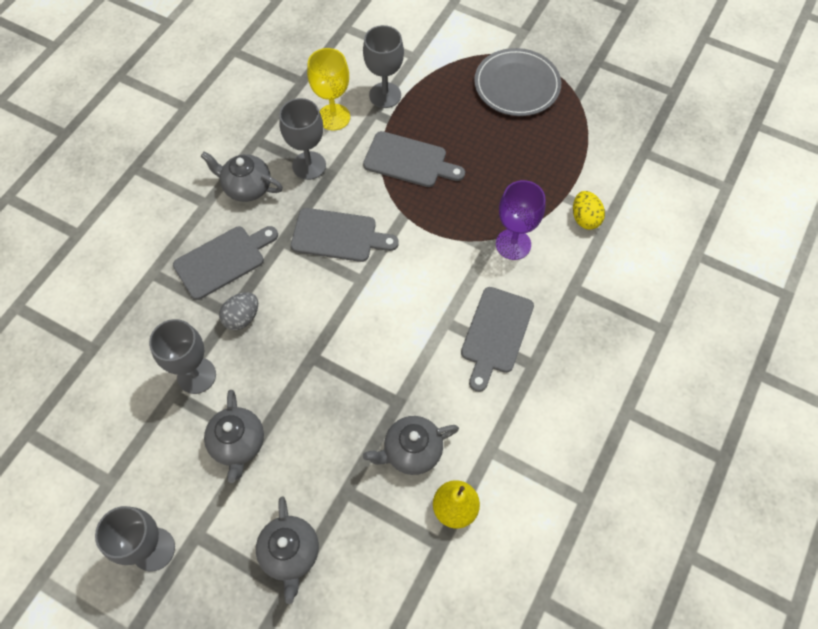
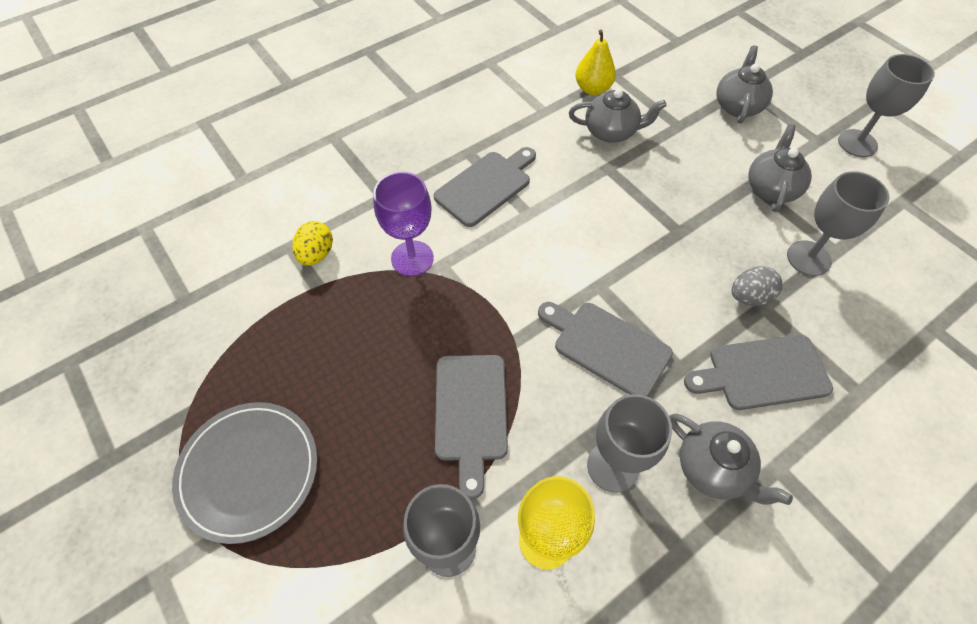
camera: 155 degrees left, 5 degrees down
grey cutting board [363,131,465,187] -> grey cutting board turned 135 degrees counterclockwise [435,355,508,499]

